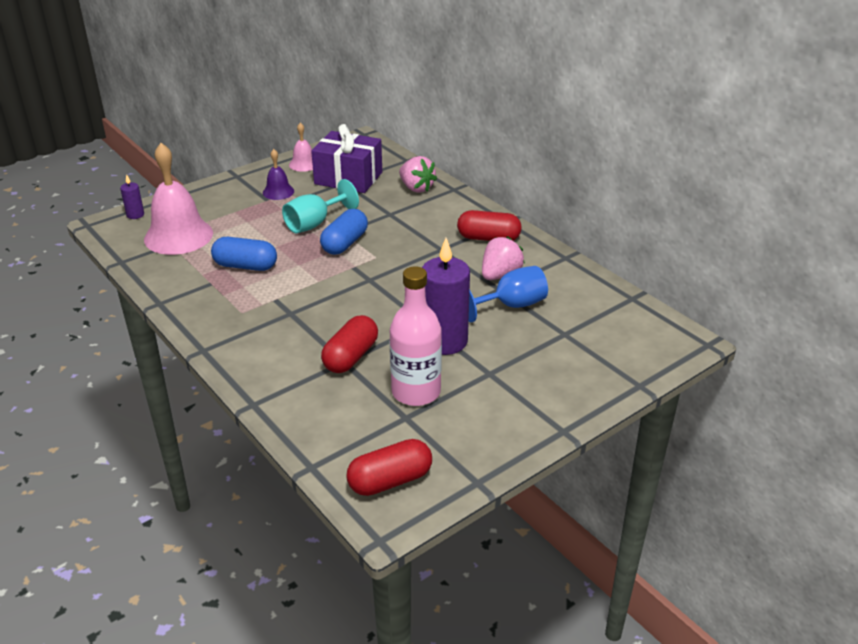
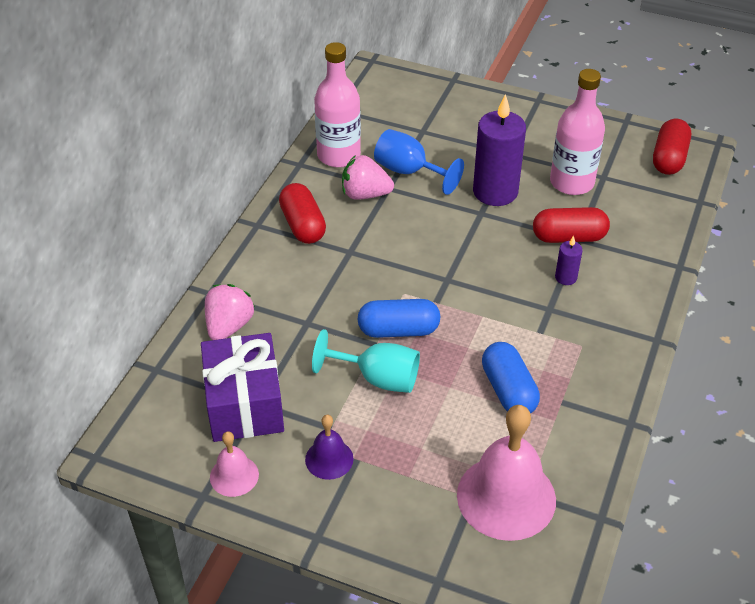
camera: 120 degrees left, 10 degrees up
purple candle [120,174,144,219] -> purple candle moved to [555,236,583,285]
red capsule [346,439,432,496] -> red capsule turned 75 degrees clockwise [653,119,691,175]
none -> pink bottle [314,42,361,167]

